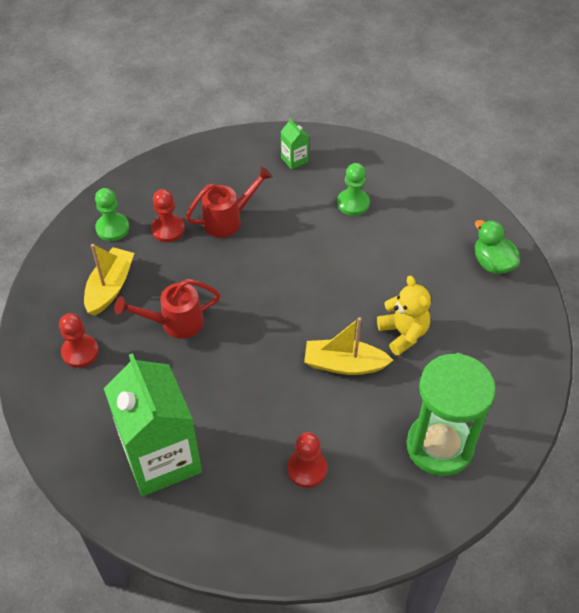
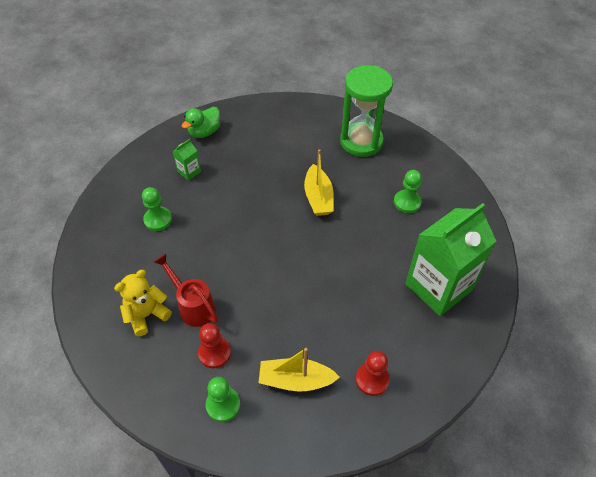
camera: 105 degrees left, 0 degrees up
red watering can [114,279,220,339] -> none
green carton [281,118,309,170] -> green carton moved to [172,139,201,181]
red pawn [287,432,327,488] -> green pawn [394,170,422,213]
yellow teddy bear [377,275,431,356] -> yellow teddy bear moved to [114,270,172,336]

